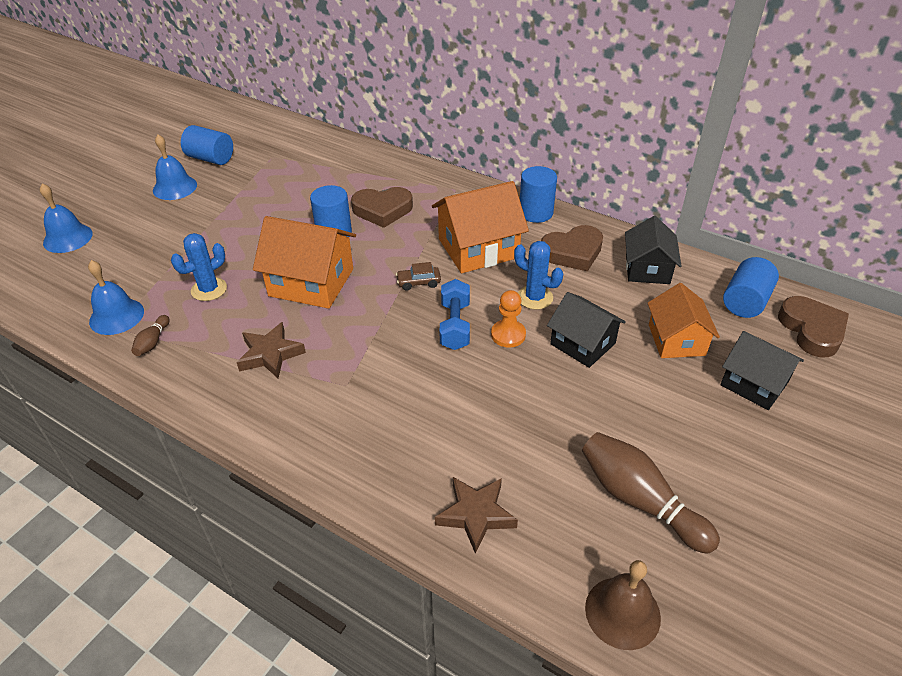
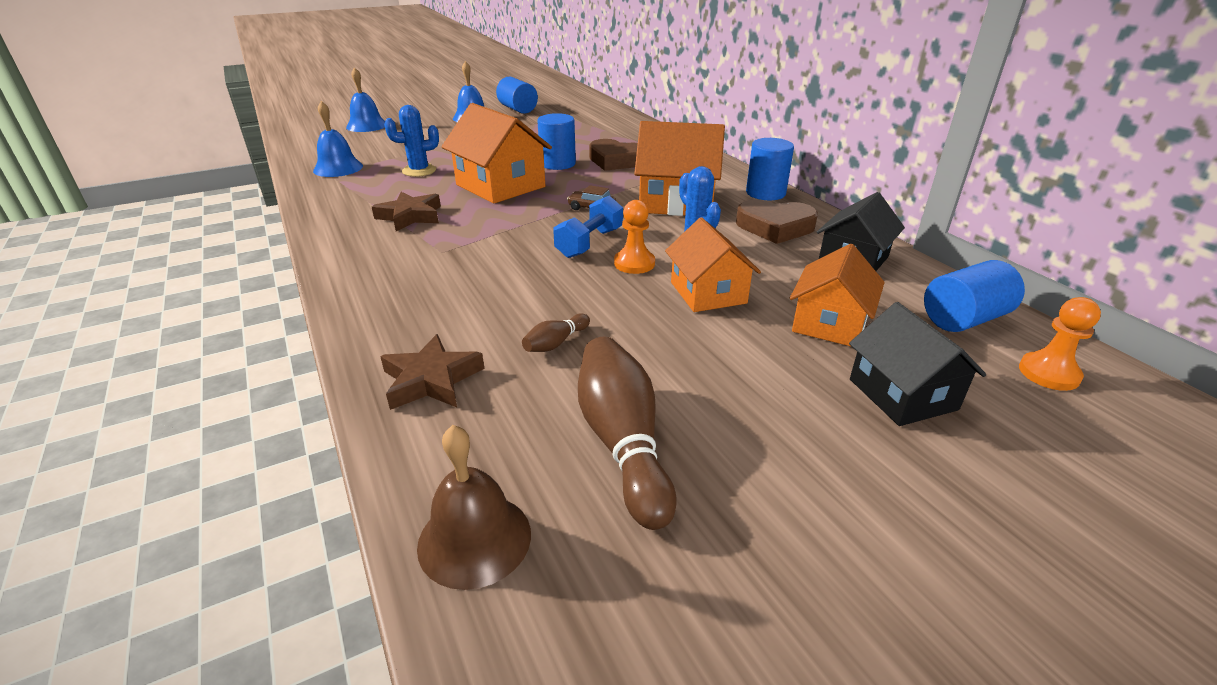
camera: 30 degrees right, 10 degrees down
brown bowling pin [131,315,170,356] -> brown bowling pin moved to [522,313,590,352]
black house [547,292,626,368] -> orange house [665,217,761,312]
brown heart [778,296,849,358] -> orange pawn [1019,297,1101,391]

